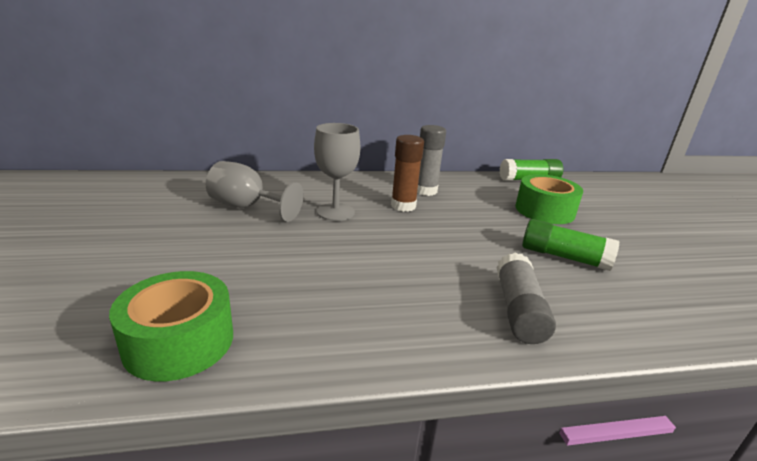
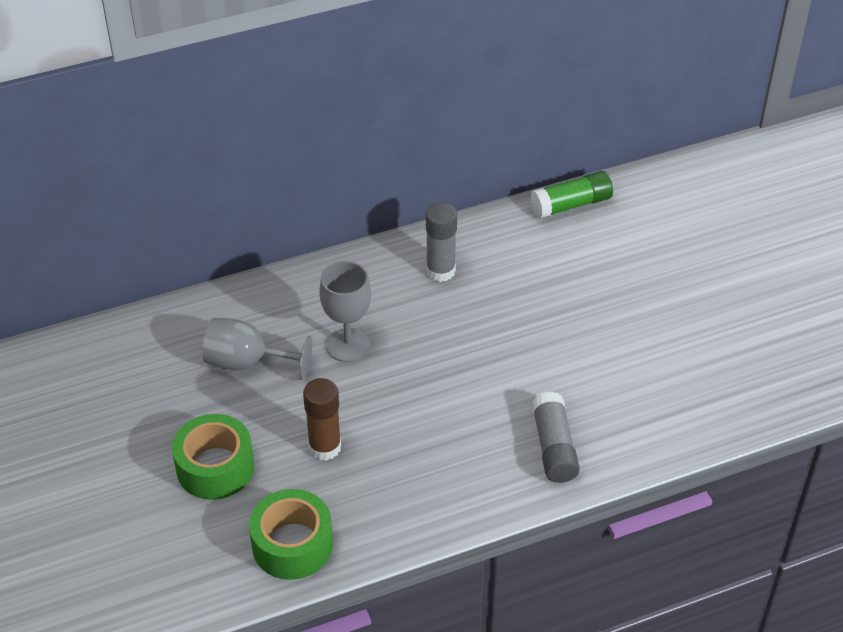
camera: 10 degrees left, 20 degrees up
brown glue stick [391,135,424,212] -> brown glue stick moved to [303,378,341,461]
green tape [515,174,583,224] -> green tape moved to [172,414,254,500]
green glue stick [522,219,620,271] -> none

